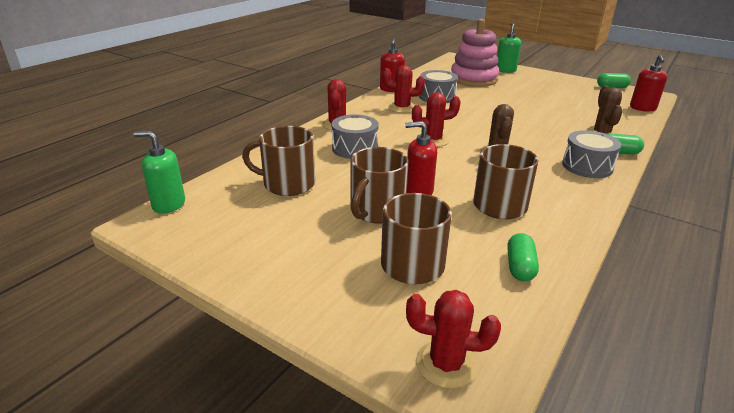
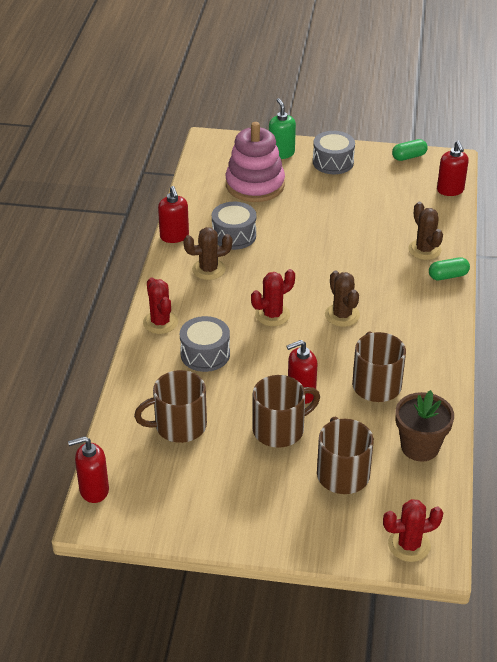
camera: 25 degrees left, 10 degrees up
green soap dispenser [134,131,185,214] -> red soap dispenser [68,436,109,503]
brown mug [350,147,409,224] -> brown mug turned 120 degrees counterclockwise [253,375,320,448]
red cactus [382,65,425,113] -> brown cactus [183,227,232,280]
green capsule [507,233,539,281] -> brown flower pot [395,390,454,461]
grey drum [562,130,621,178] -> grey drum moved to [313,131,355,174]

